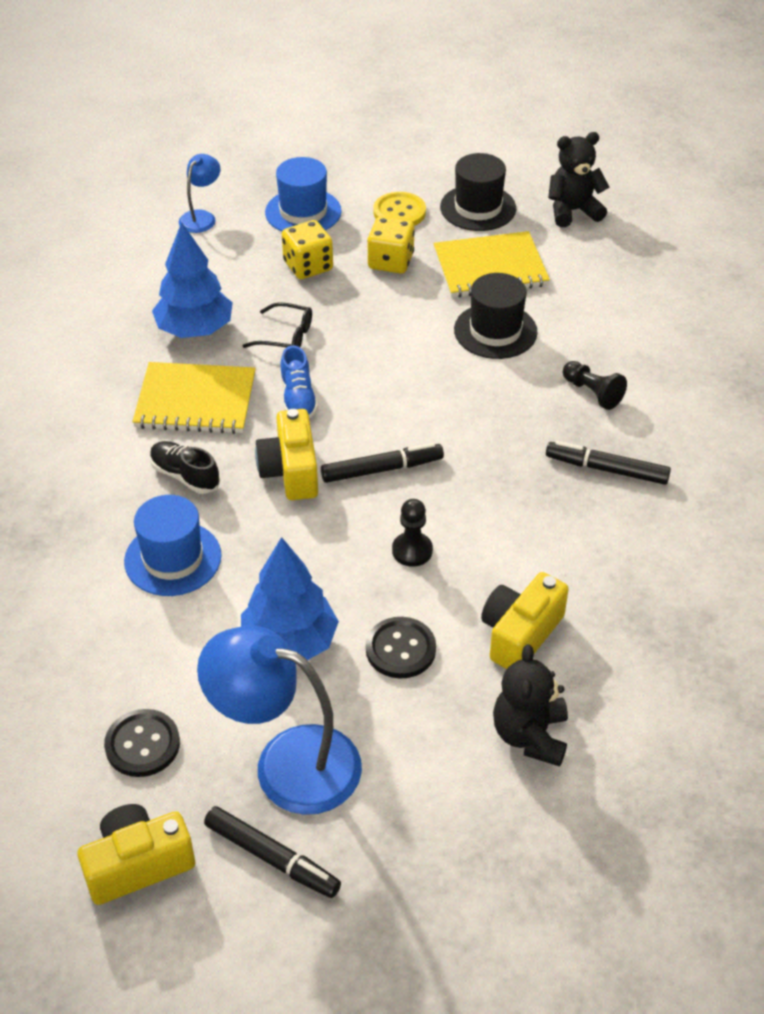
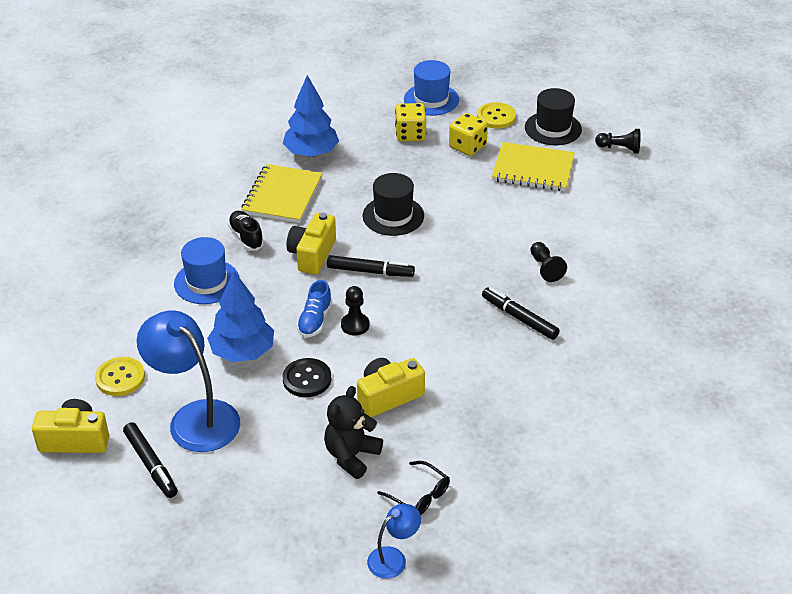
camera: 25 degrees right, 5 degrees down
black button [104,709,180,777] -> yellow button [95,357,145,396]
yellow notebook [132,362,256,434] -> yellow notebook turned 75 degrees clockwise [241,164,323,223]
blue lamp [179,154,221,233] -> blue lamp moved to [367,504,421,579]
black glasses [242,302,312,348] -> black glasses moved to [377,461,450,515]
blue shoe [280,346,318,419] -> blue shoe moved to [297,280,332,337]
black hat [454,273,538,359] -> black hat moved to [363,173,424,236]
black teddy bear [548,132,609,227] -> black pawn [595,129,641,154]

